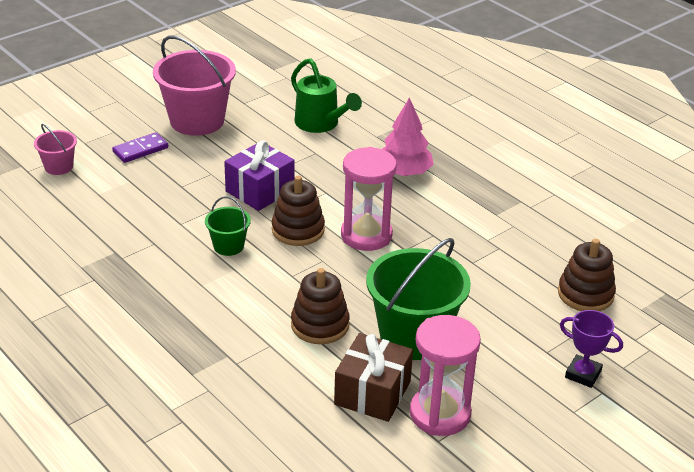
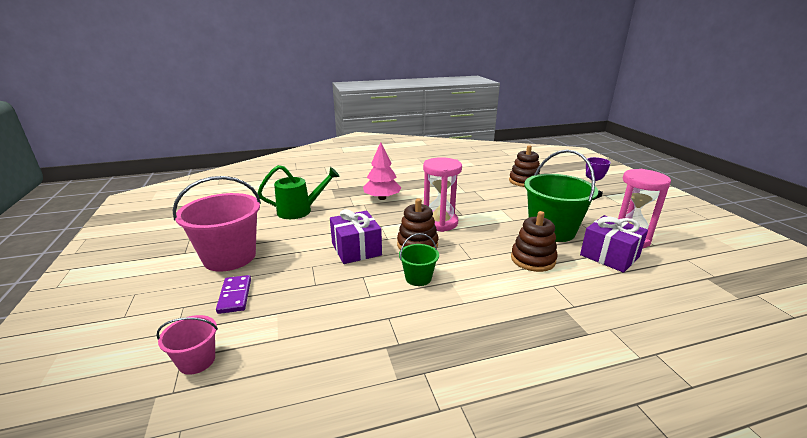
camera: 65 degrees left, 10 degrees down
brown gift [334,333,413,422] -> purple gift [580,215,648,273]

